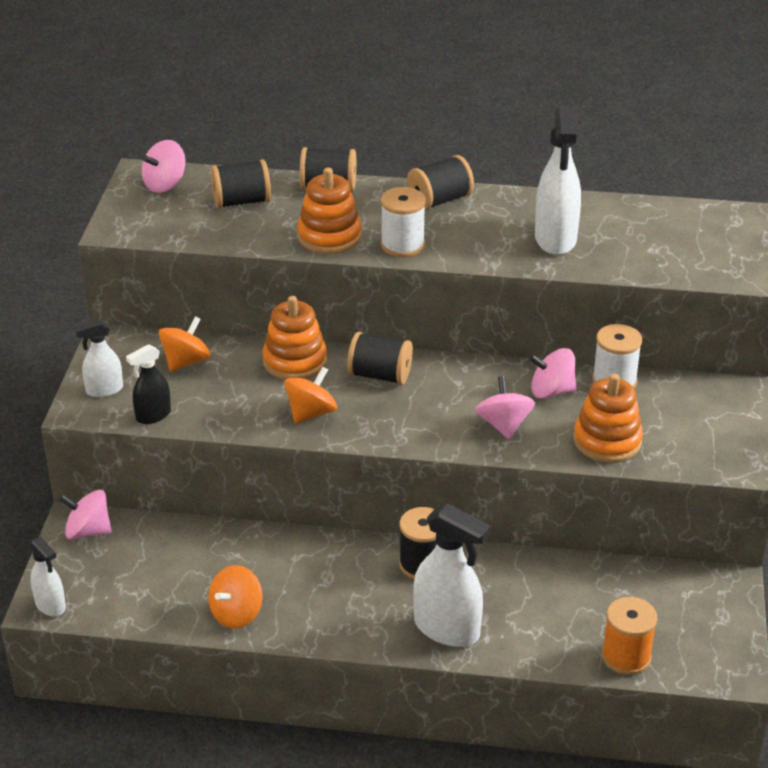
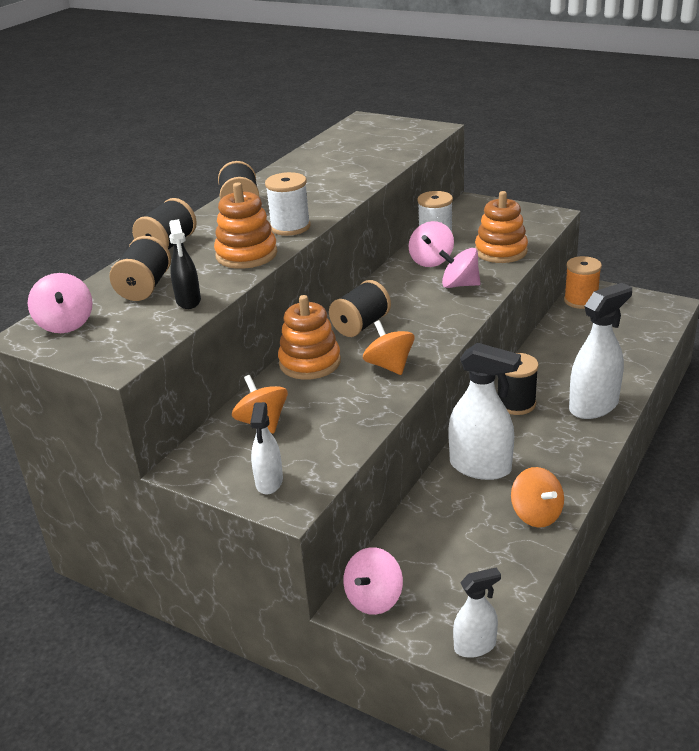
camera: 65 degrees left, 5 degrees down
black spray bottle [126,344,171,424] -> black spray bottle moved to [169,219,201,309]
white spray bottle [535,107,581,255] -> white spray bottle moved to [448,343,521,480]
orange spool [602,597,657,675] -> orange spool moved to [564,256,602,309]

